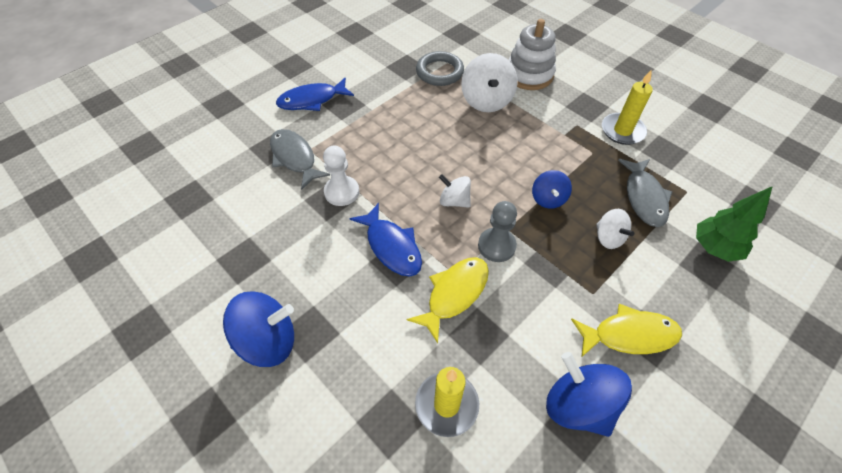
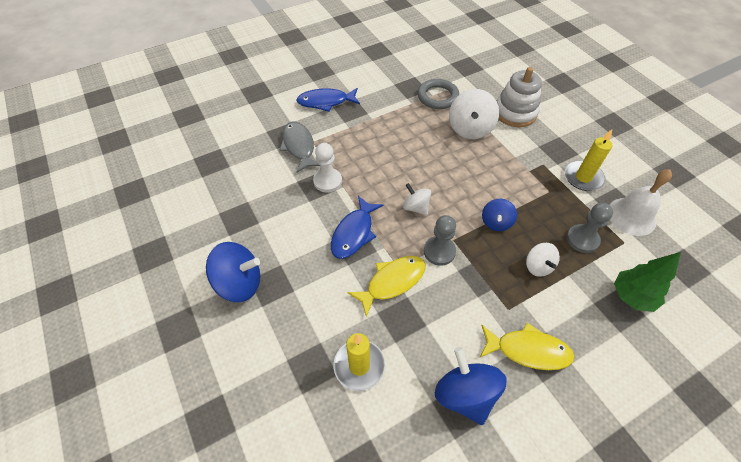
camera: 15 degrees right, 0 degrees up
blue fish [349,203,422,276] -> blue fish turned 45 degrees clockwise [331,196,384,259]
grey fish [618,159,673,227] -> grey pawn [567,203,613,253]
none -> white bell [610,169,672,236]

